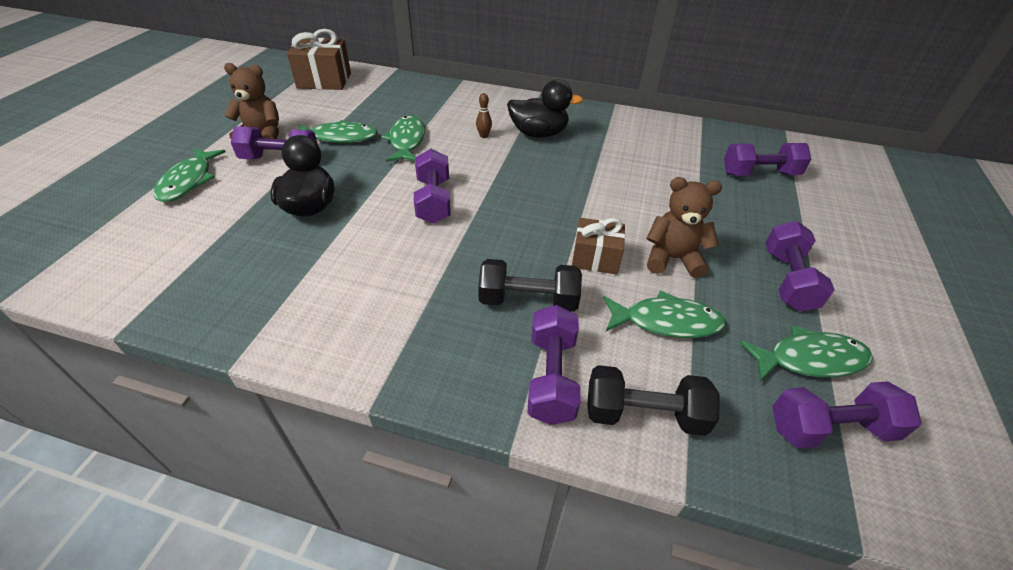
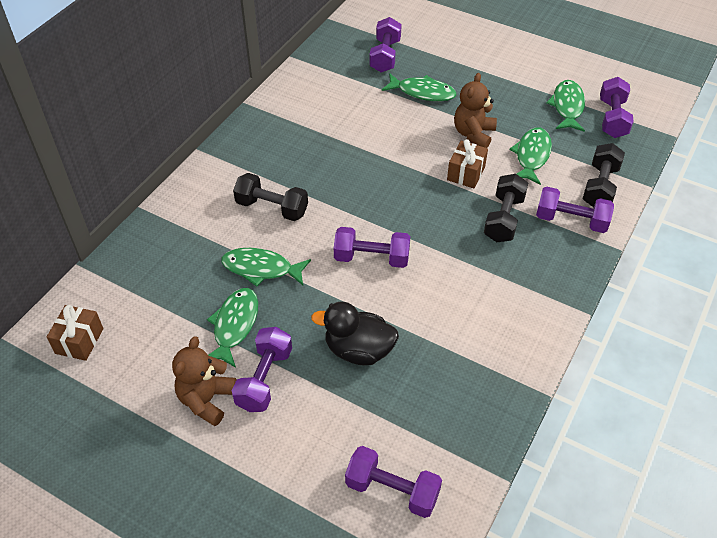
camera: 75 degrees left, 5 degrees up
green fish [154,148,226,202] -> green fish moved to [382,73,456,101]
brown gift [287,29,351,90] -> brown gift [47,305,103,361], size x0.66
brown bowling pin [476,93,492,138] -> black dumbbell [233,173,308,221]
black duck [507,79,583,138] -> none
purple dumbbell [765,221,835,312] -> purple dumbbell moved to [345,446,442,518]

